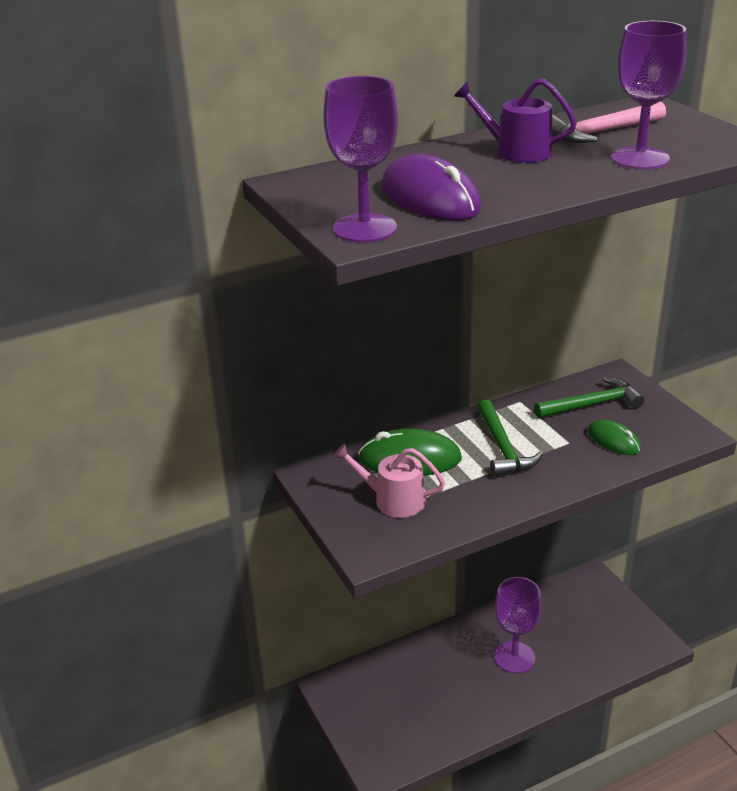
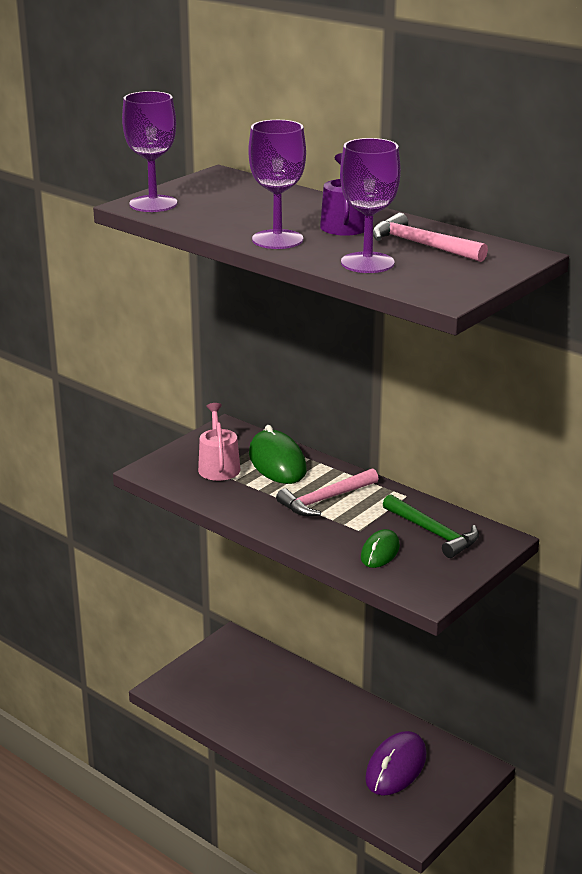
camera: 65 degrees right, 5 degrees down
purple mouse [382,154,482,220] -> purple mouse moved to [365,731,426,796]
green hammer [477,400,543,477] -> pink hammer [276,468,379,516]
purple goblet [494,577,541,673] -> purple goblet moved to [248,120,306,249]

